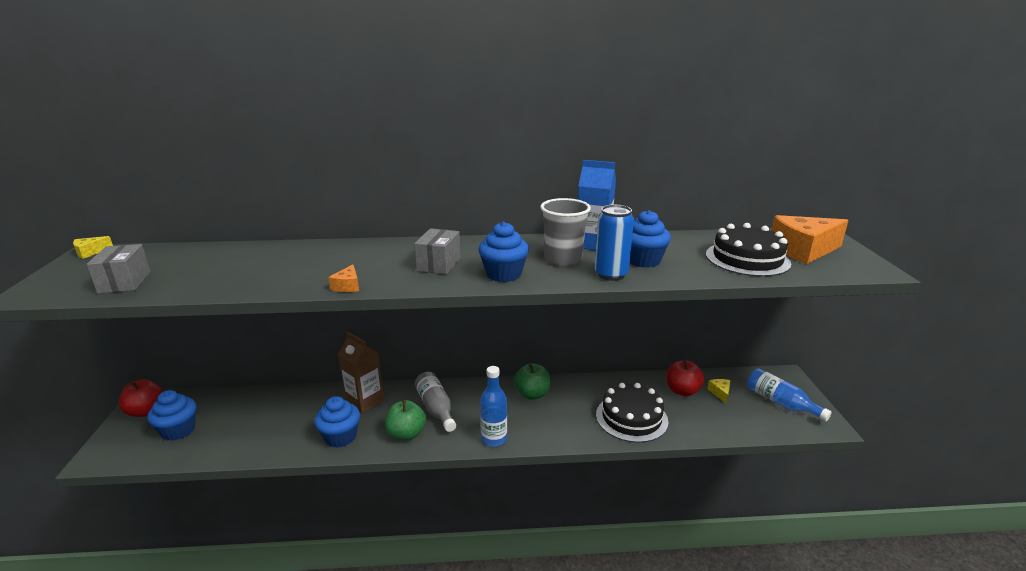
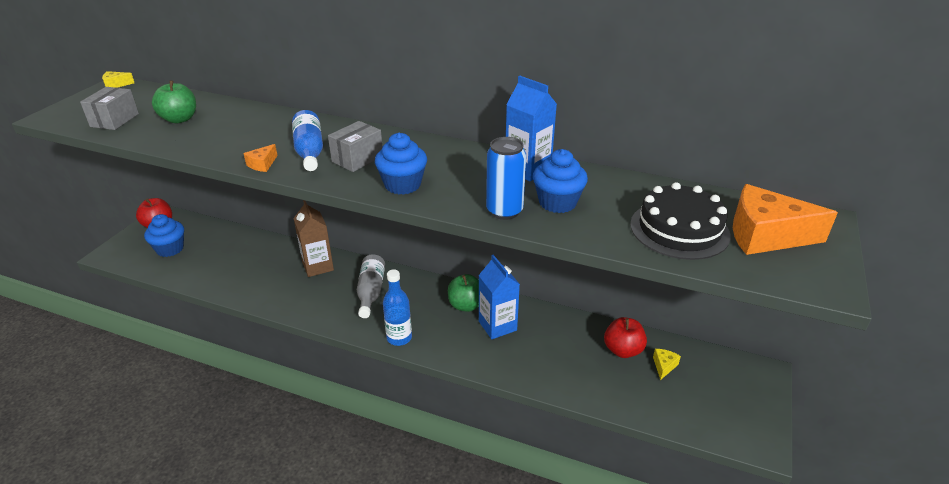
camera: 25 degrees right, 10 degrees up
blue cupcake [314,396,360,448] -> none
green apple [385,400,426,441] -> green apple moved to [152,80,196,123]
grey cup [540,198,591,266] -> none
black cake [596,383,668,443] -> none
blue bottle [747,368,832,421] -> blue bottle moved to [292,110,323,171]
none -> blue carton [479,255,520,339]

